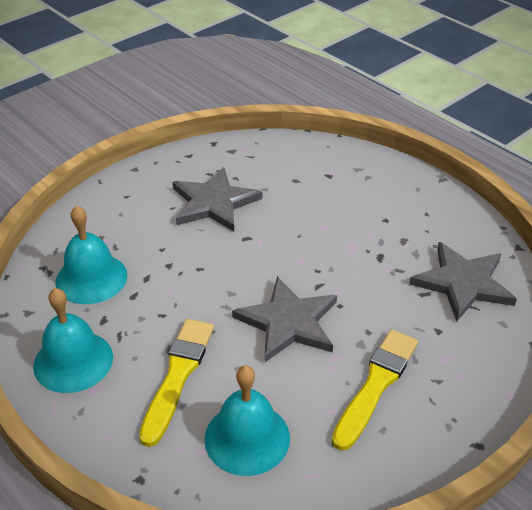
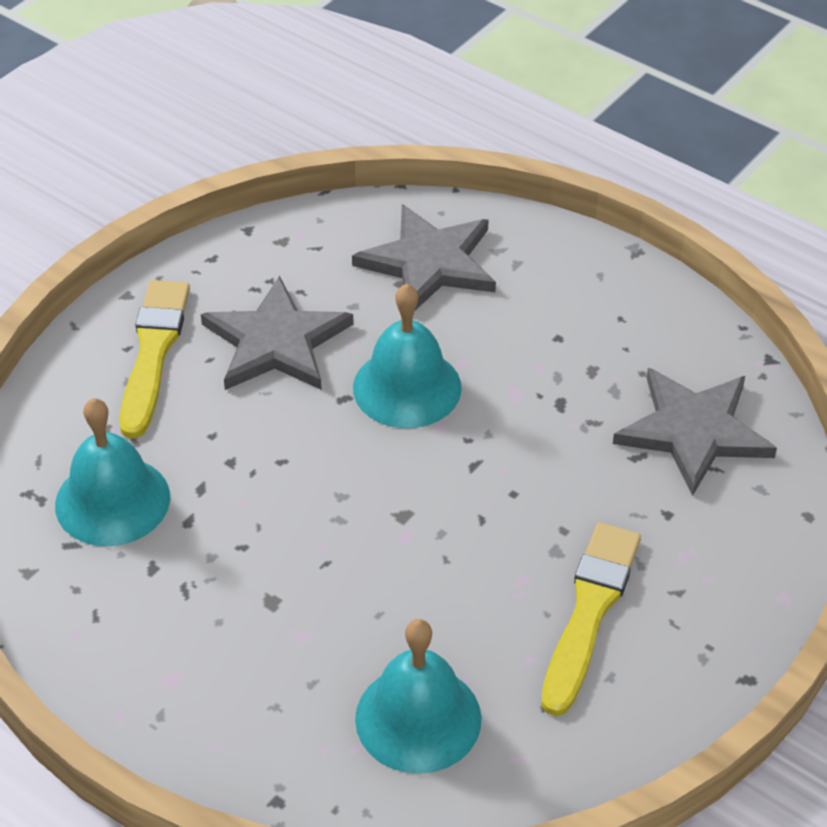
camera: 10 degrees left, 5 degrees up
turquoise bell [33,288,113,393] -> turquoise bell moved to [353,284,462,428]
yellow brush [139,319,214,447] -> yellow brush moved to [119,280,190,438]
grey star [232,276,337,362] -> grey star moved to [352,204,496,310]

